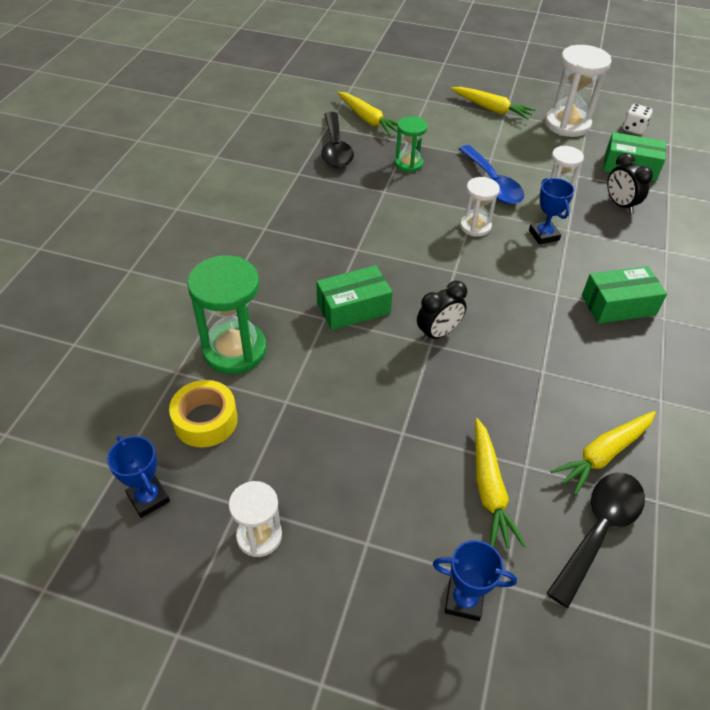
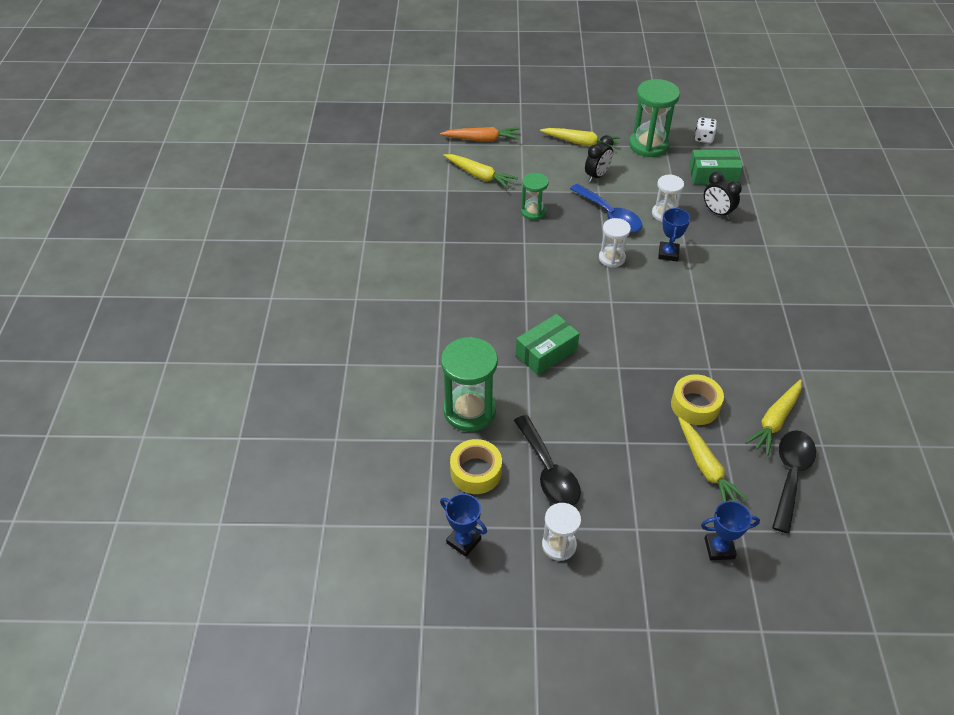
camera: 15 degrees left, 0 degrees up
black spoon [321,112,354,168] -> black spoon moved to [514,415,581,506]
black clock [417,281,467,342] -> black clock moved to [585,135,614,182]
blue trophy [529,178,575,245] -> blue trophy turned 45 degrees clockwise [658,207,691,261]
white hourglass [545,45,611,137] -> green hourglass [629,79,680,157]
green box [582,266,667,324] -> none
none -> orange carrot [440,127,520,142]
none -> yellow tape [671,374,724,425]

